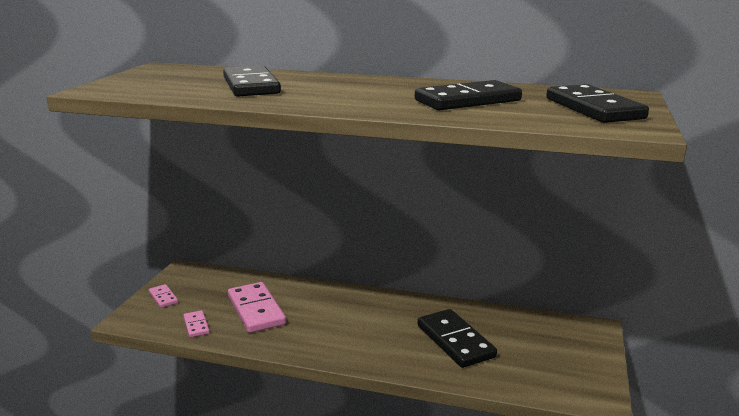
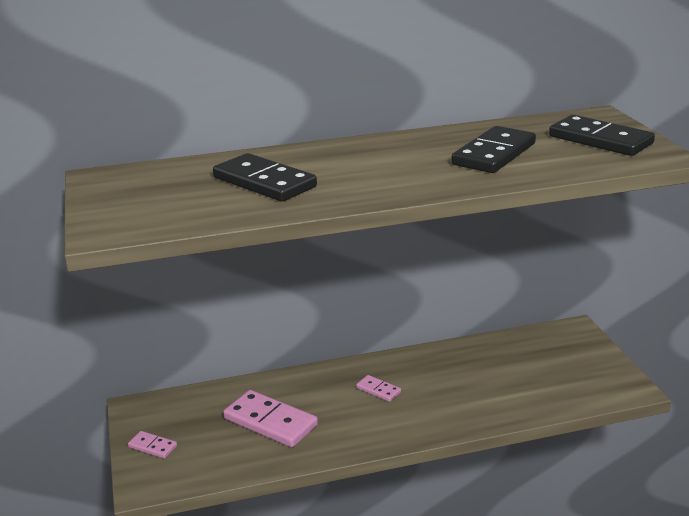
camera: 30 degrees left, 5 degrees up
pink domino [183,310,210,337] -> pink domino moved to [356,375,401,402]
black domino [417,309,497,368] -> none

